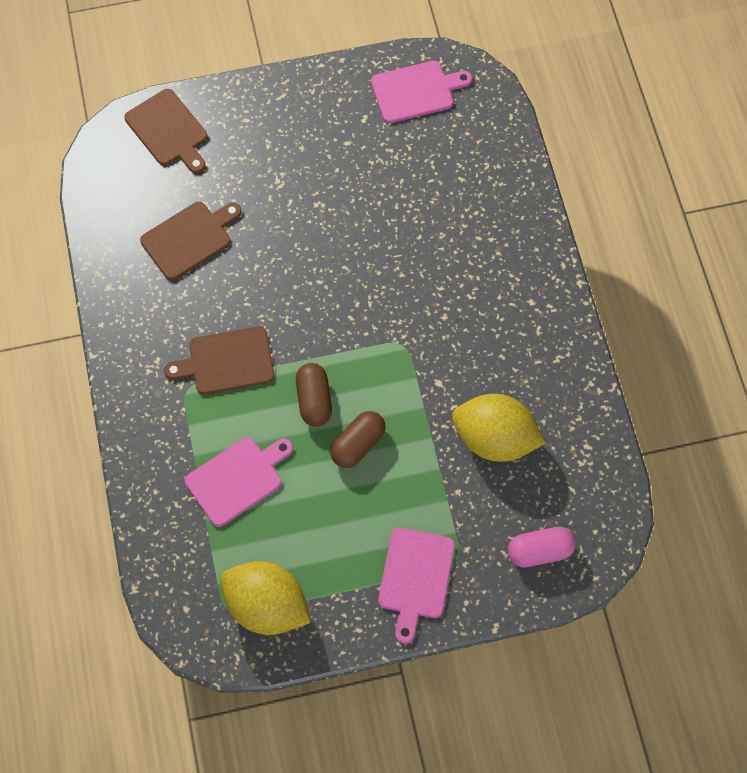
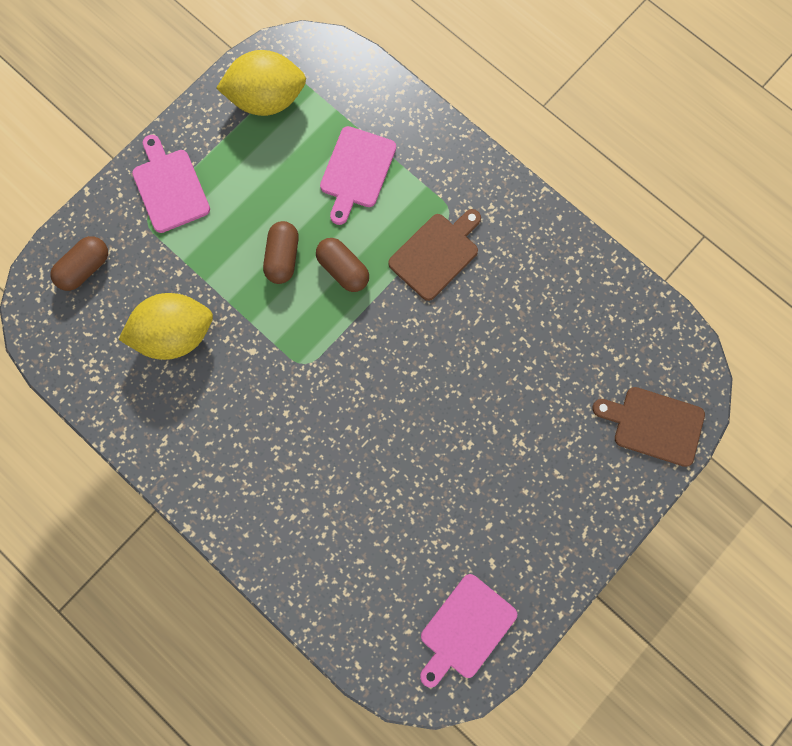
camera: 145 degrees right, 10 degrees up
brown cutting board [140,202,242,280] -> none
pink capsule [508,527,576,567] -> brown capsule [50,236,108,291]

